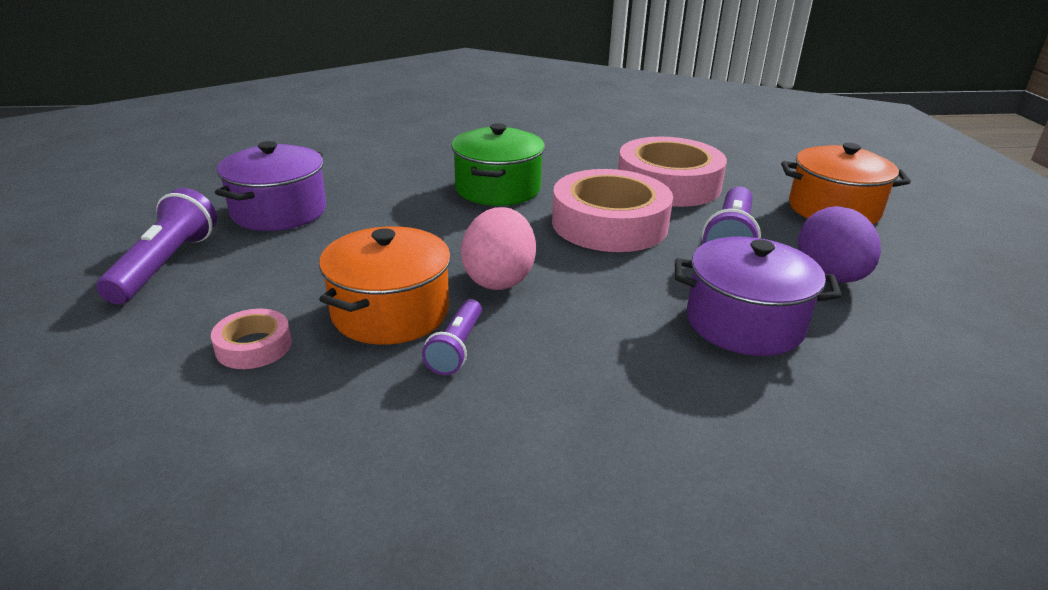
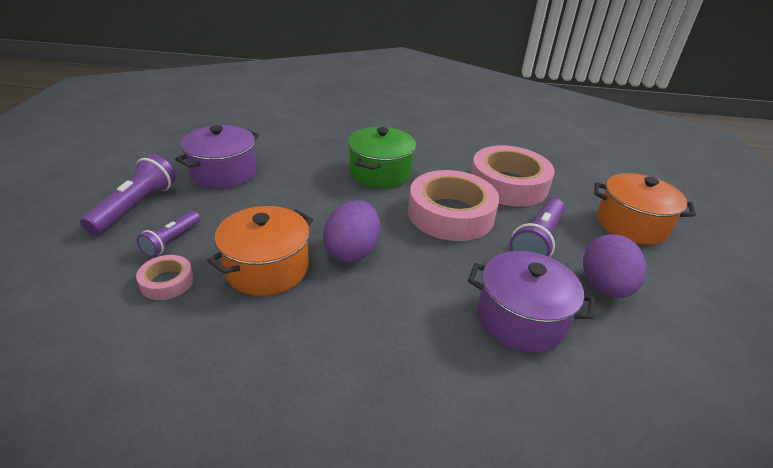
camera: 10 degrees right, 5 degrees up
purple flashlight [422,299,482,375] -> purple flashlight moved to [137,211,200,257]
pink egg [461,207,536,290] -> purple egg [323,200,380,262]

